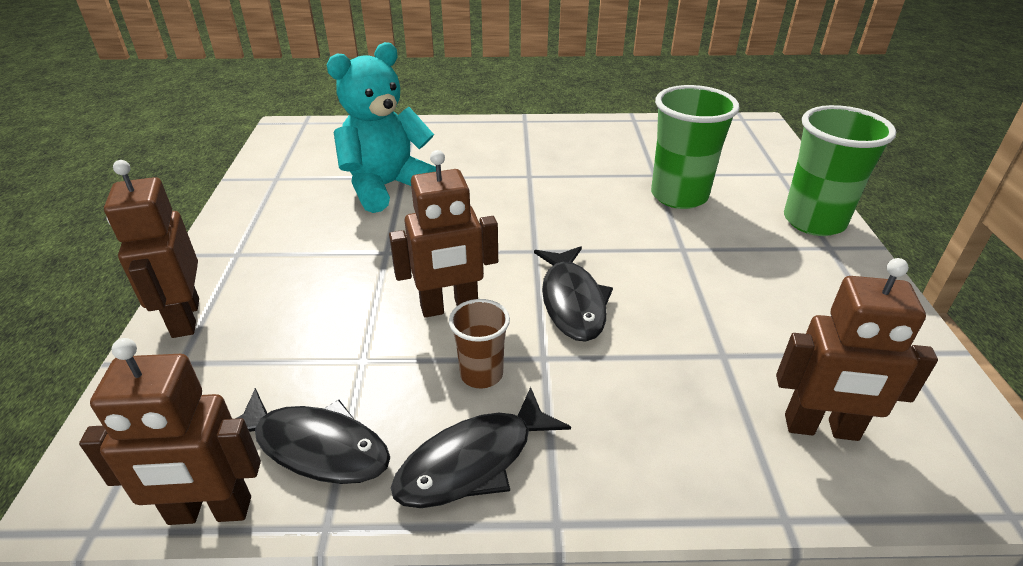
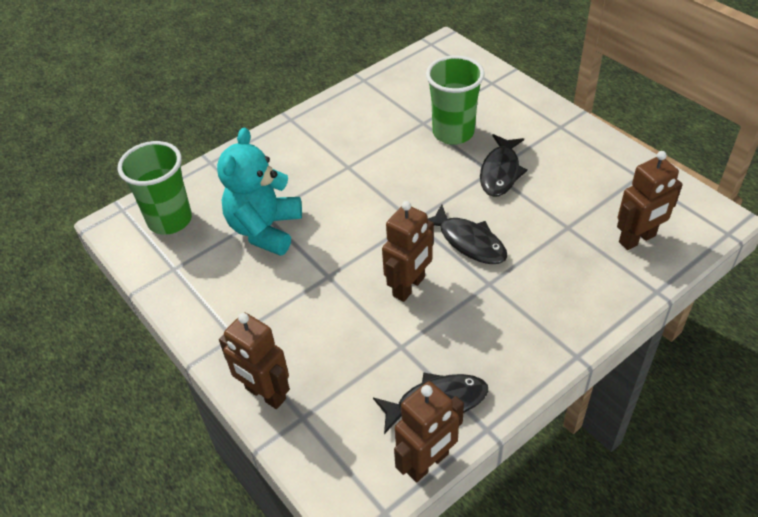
camera: 35 degrees left, 10 degrees up
black fish [391,387,571,508] -> black fish moved to [480,134,528,197]
brown cup [449,299,510,388] -> none
green cup [784,105,896,236] -> green cup moved to [118,141,192,235]

